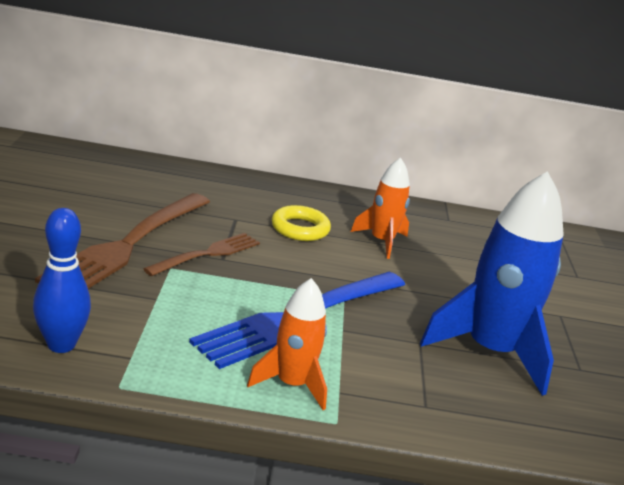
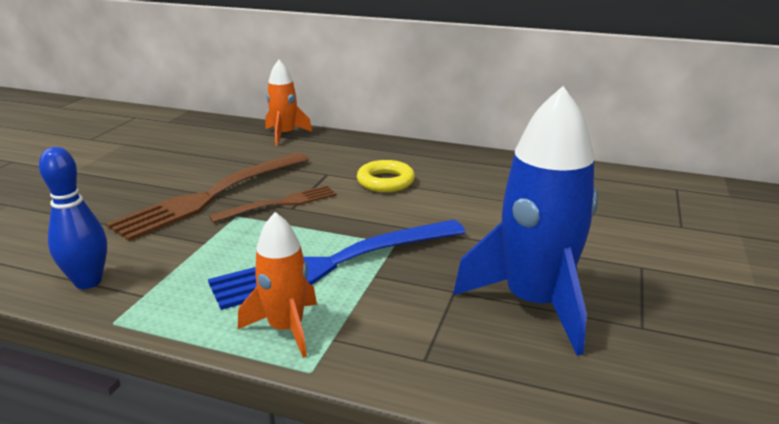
camera: 20 degrees right, 0 degrees up
orange rocket [351,157,410,259] -> orange rocket moved to [266,60,312,146]

